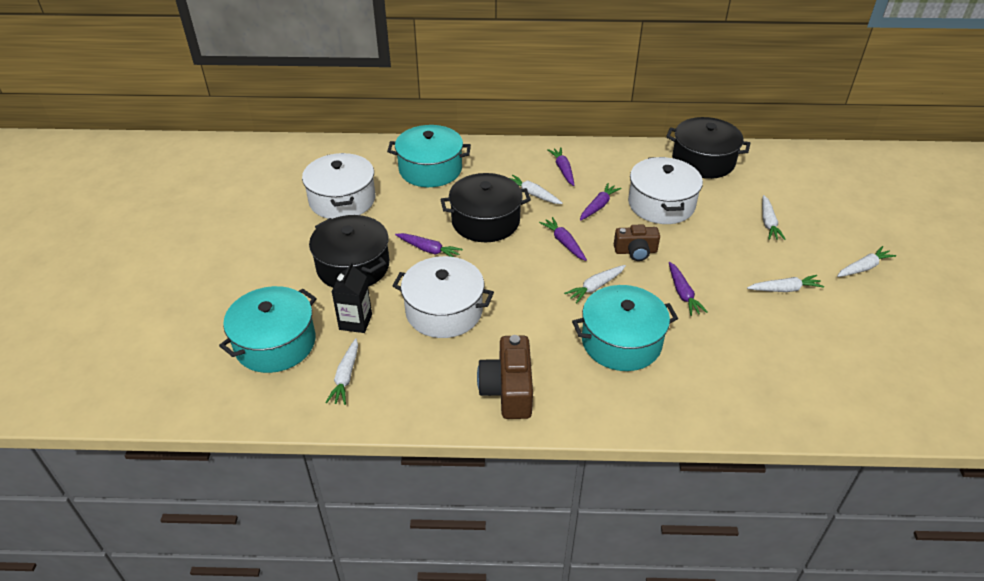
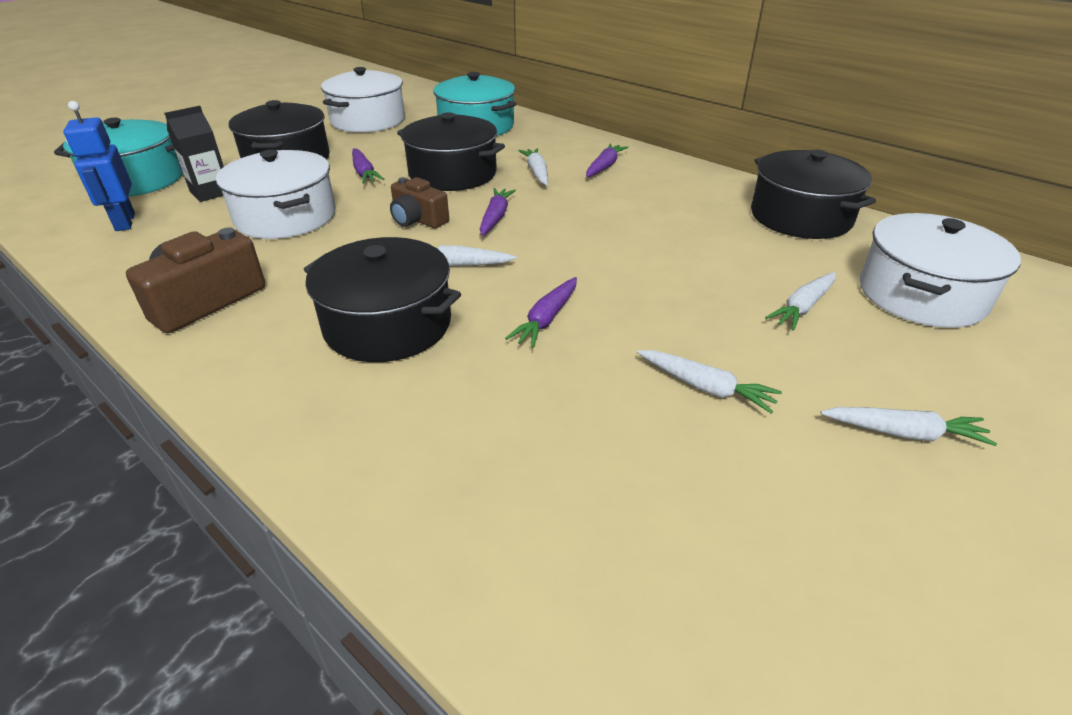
camera: 40 degrees right, 5 degrees down
white carrot [325,338,358,405] -> blue robot [63,101,135,231]
turquoise pot [572,285,678,371] -> black pot [304,237,461,362]
purple carrot [580,183,621,221] -> none
brown camera [614,224,660,261] -> brown camera moved to [390,177,449,228]
white pot [628,157,703,224] -> white pot moved to [860,213,1021,328]

